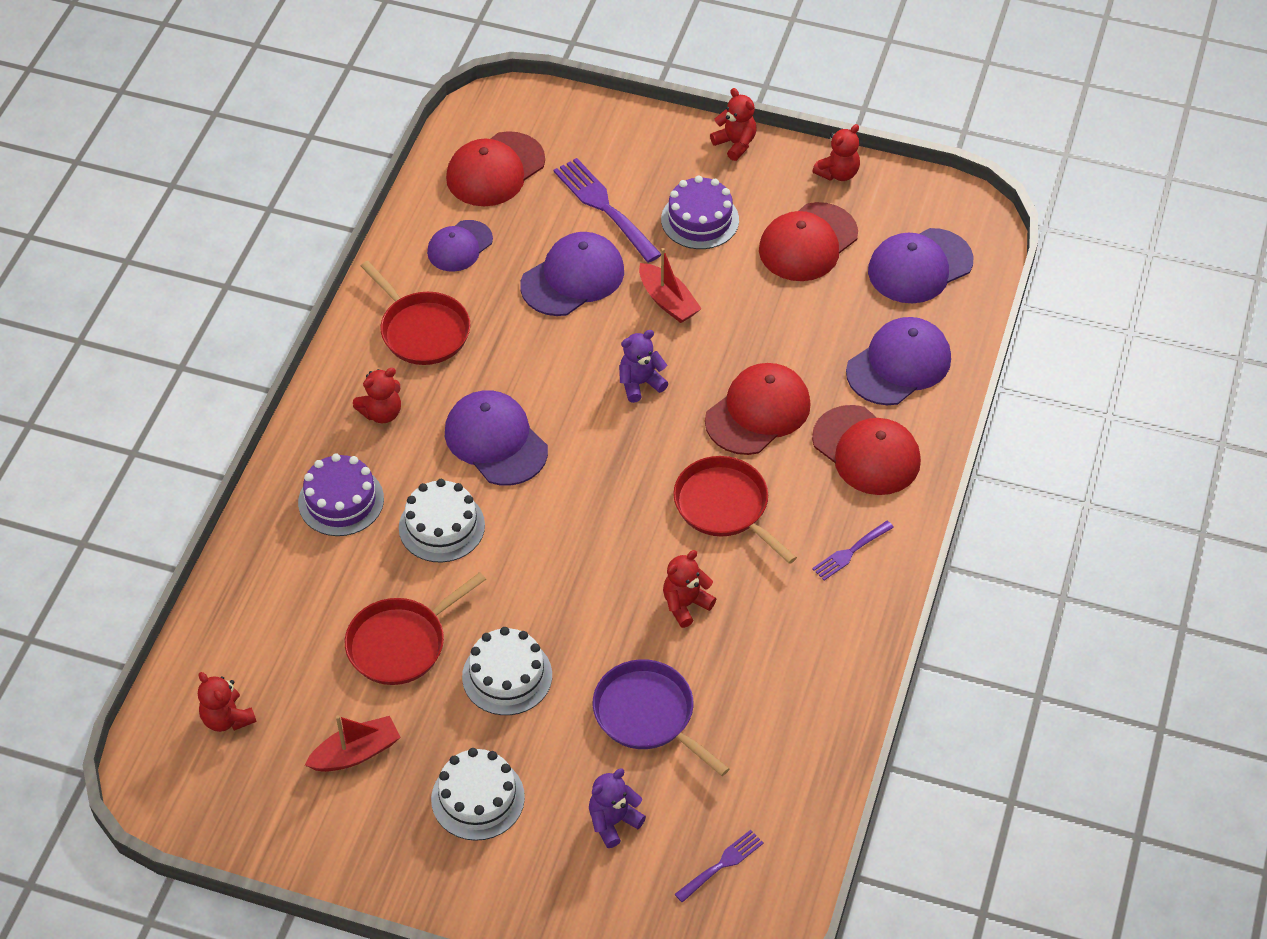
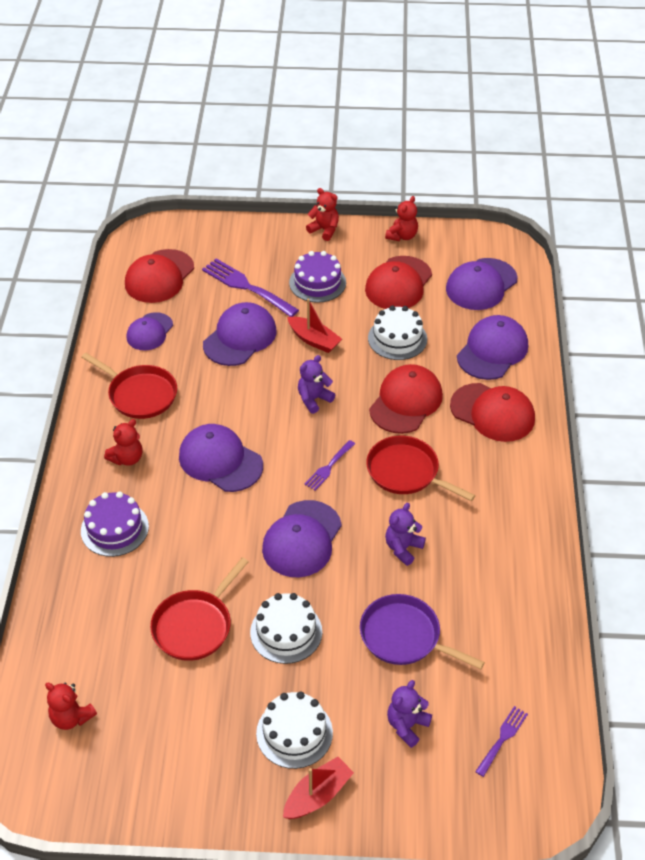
camera: 15 degrees left, 5 degrees down
red boat [305,715,400,772] -> red boat moved to [283,757,354,819]
white cake [399,479,485,562] -> white cake moved to [368,305,427,360]
red teddy bear [663,550,716,628] -> purple teddy bear [385,503,426,566]
purple fork [812,521,894,580] -> purple fork moved to [304,440,355,491]
none -> purple cap [262,500,342,577]

